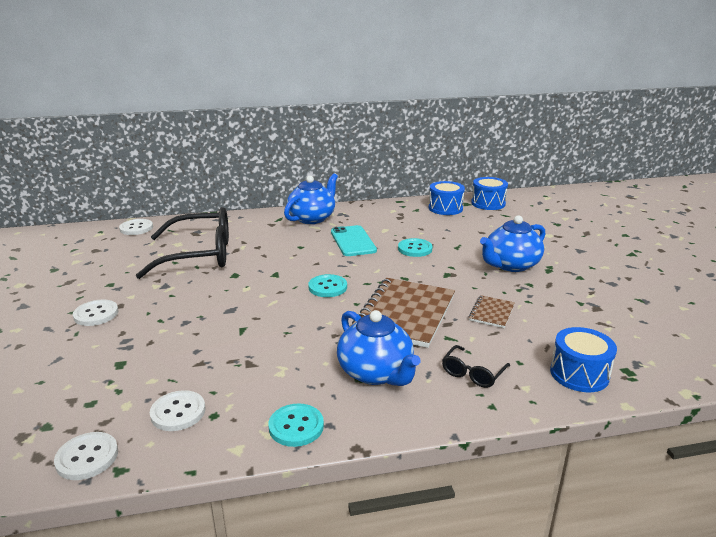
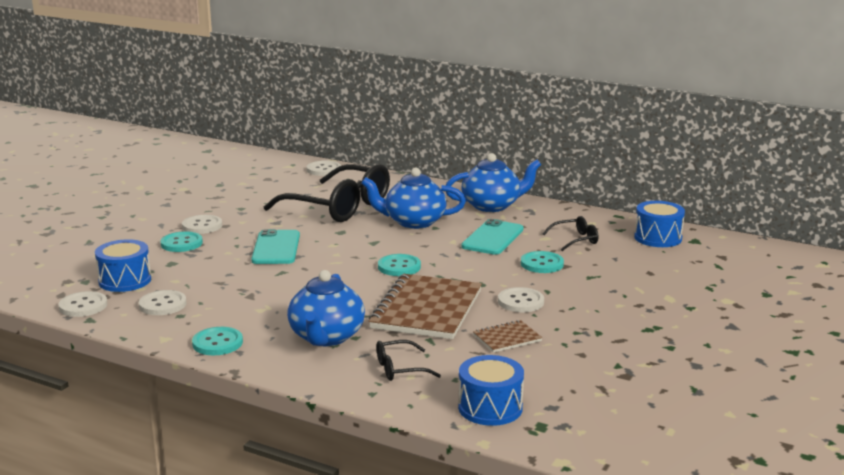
camera: 40 degrees right, 5 degrees down
brown notebook [352,278,455,348] -> brown notebook turned 45 degrees counterclockwise [369,274,482,339]
blue drum [471,177,508,210] -> blue drum moved to [95,239,151,292]
blue teapot [480,215,545,272] -> blue teapot moved to [361,168,466,229]
none -> turquoise button [160,231,203,252]
none -> turquoise phone [251,229,300,264]
none -> white button [498,287,544,312]
none -> black glasses [542,216,599,251]

